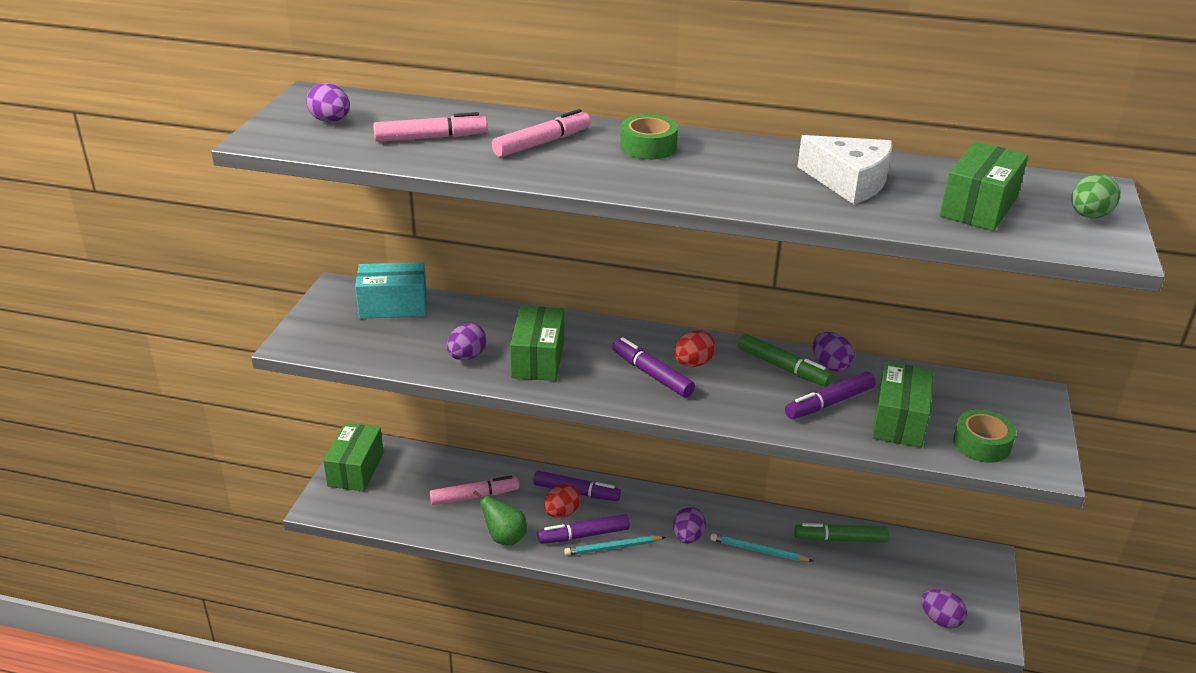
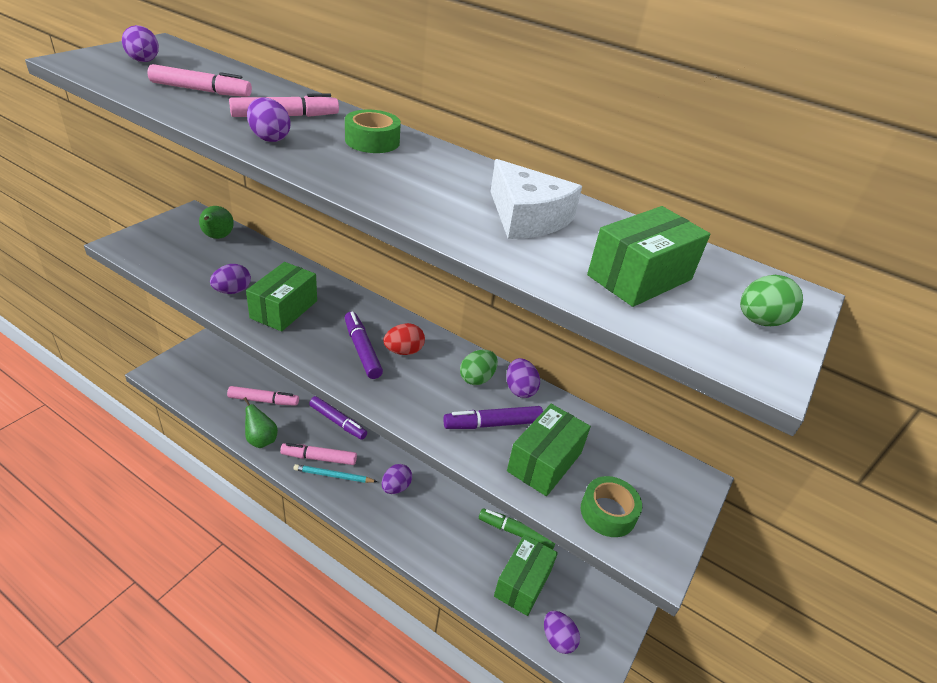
camera: 15 degrees right, 5 degrees up
green box [323,423,384,491] -> green box moved to [494,535,558,616]
turquoise box [355,262,427,319] -> green pear [199,206,234,239]
purple marker [538,514,630,544] -> pink marker [280,443,357,465]
red egg [544,484,581,518] -> none
turquoise pencil [710,534,813,562] -> none
green marker [738,334,833,387] -> green egg [460,350,498,385]
none -> purple egg [247,98,290,142]

